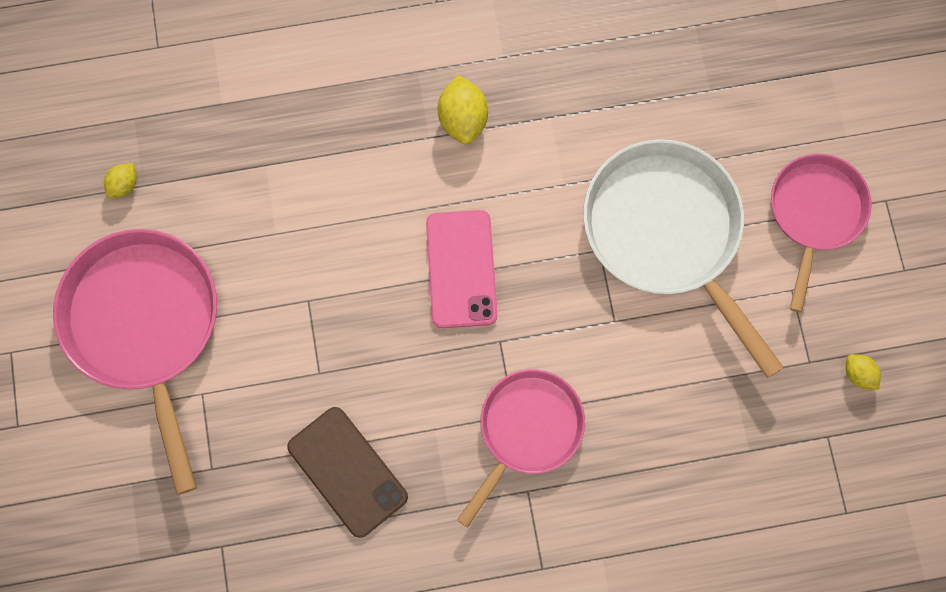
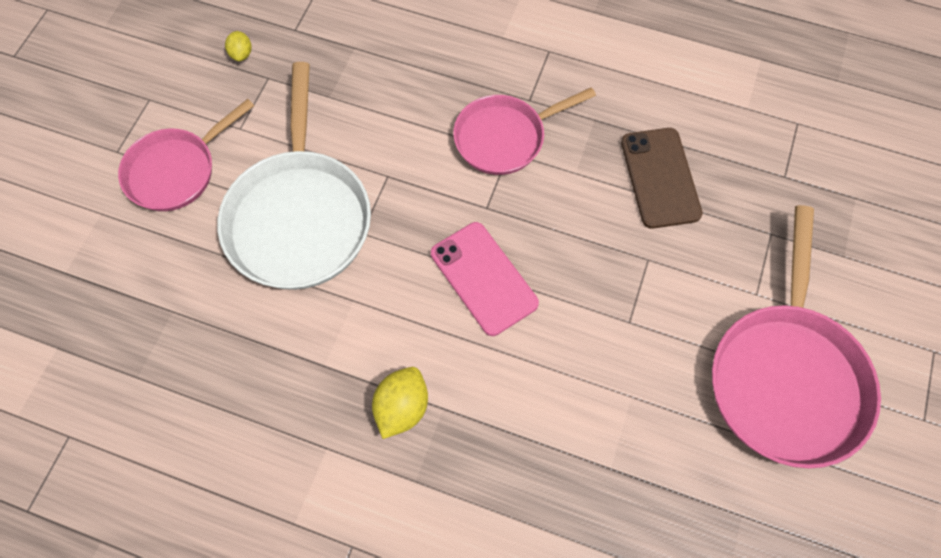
camera: 150 degrees left, 10 degrees down
yellow lemon [104,163,137,198] -> none
pink phone [426,210,497,328] -> pink phone turned 60 degrees counterclockwise [431,222,539,336]

